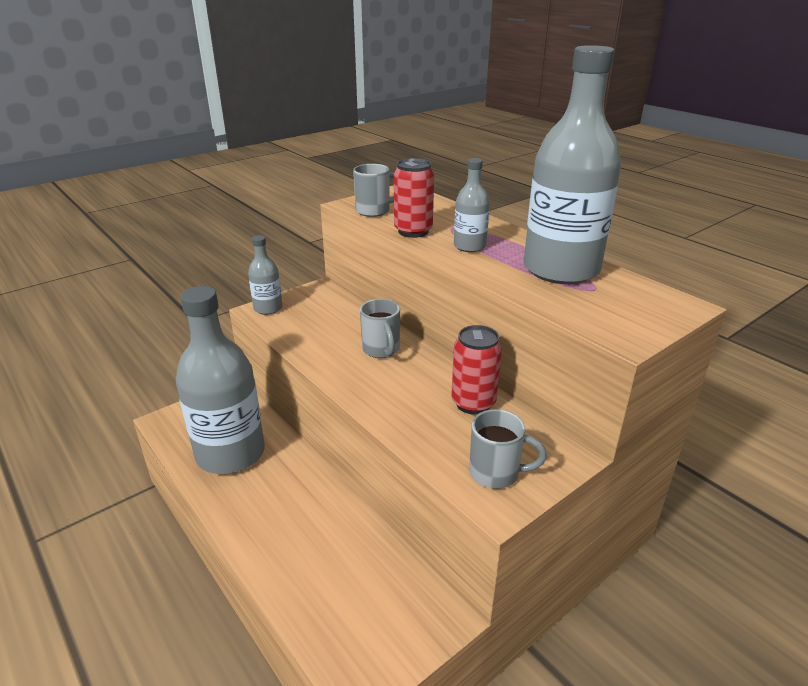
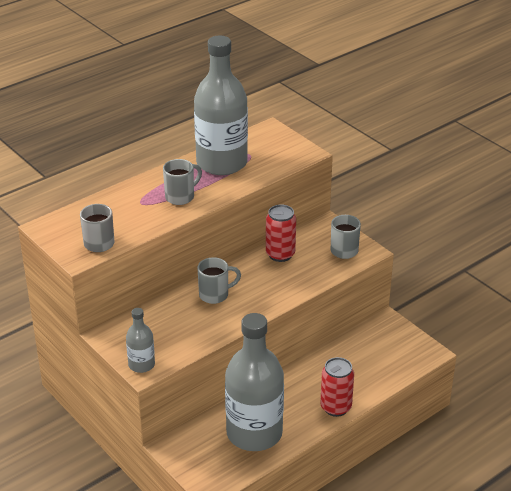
camera: 90 degrees left, 5 degrees up
red can [394,158,434,238] -> red can moved to [320,357,354,417]
grey bottle [454,158,490,252] -> grey mug [163,159,202,205]

